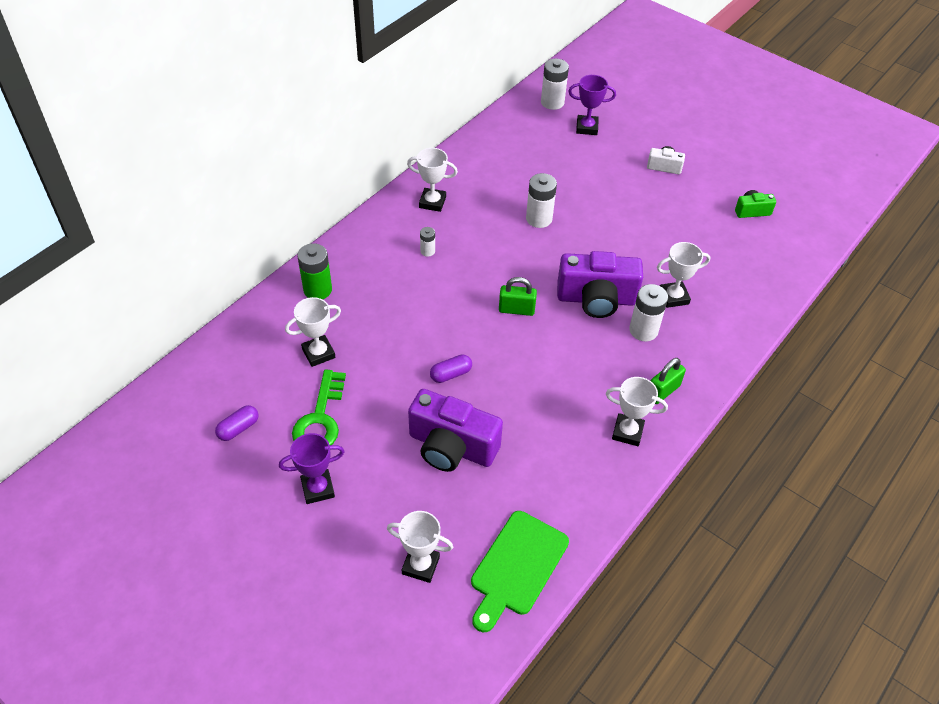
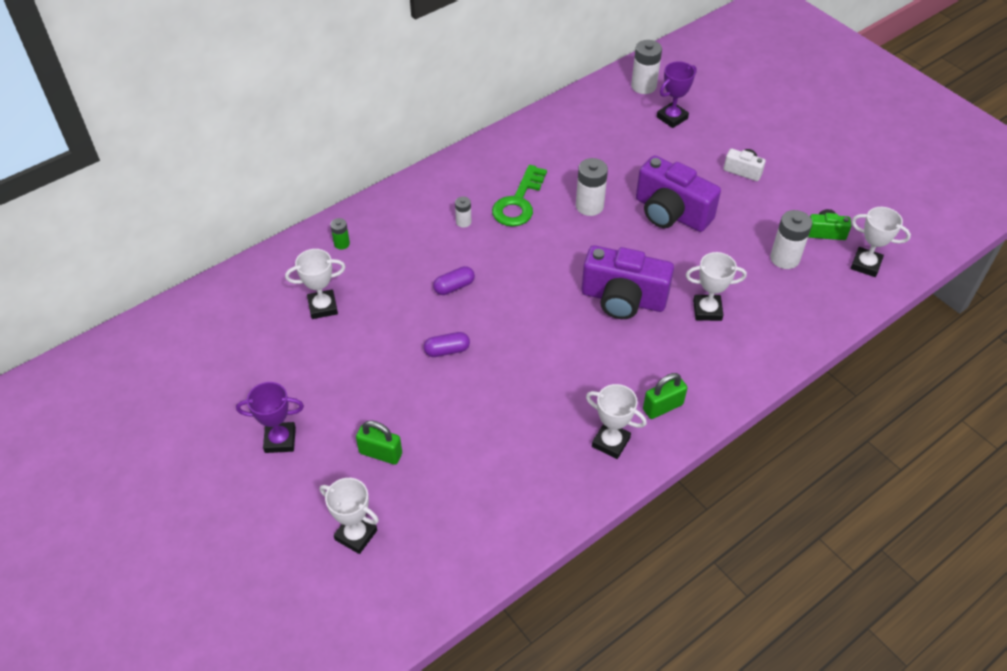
camera: 15 degrees right, 0 degrees up
purple capsule [215,405,259,441] -> purple capsule moved to [433,266,475,295]
green key [292,369,346,445] -> green key moved to [492,165,547,227]
green battery [297,243,332,299] -> green battery [330,218,350,249], size x0.54
white trophy [407,148,458,212] -> white trophy moved to [851,207,911,277]
purple camera [408,389,503,472] -> purple camera moved to [636,155,721,232]
green cutting board [471,511,569,632] -> none
green padlock [499,277,537,316] -> green padlock moved to [356,420,402,465]
purple trophy [568,75,616,135] -> purple trophy turned 60 degrees counterclockwise [657,61,697,128]
white battery [629,284,668,341] -> white battery moved to [770,210,812,269]

